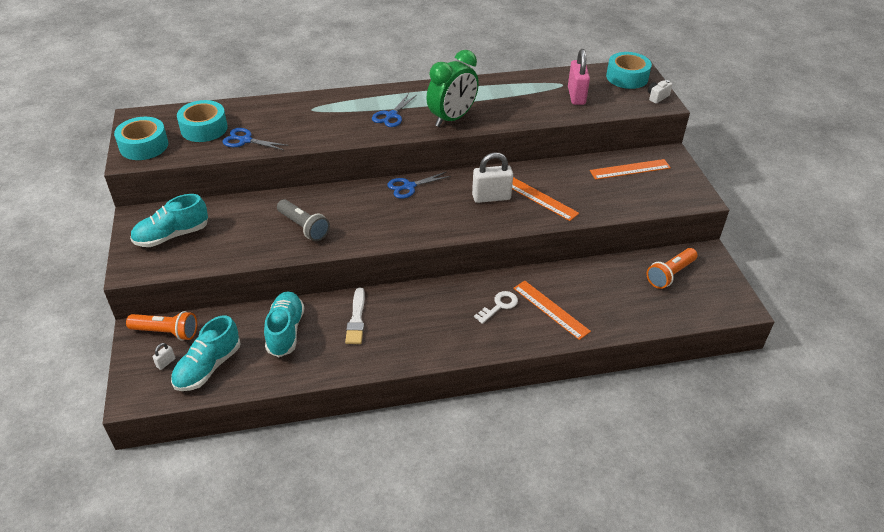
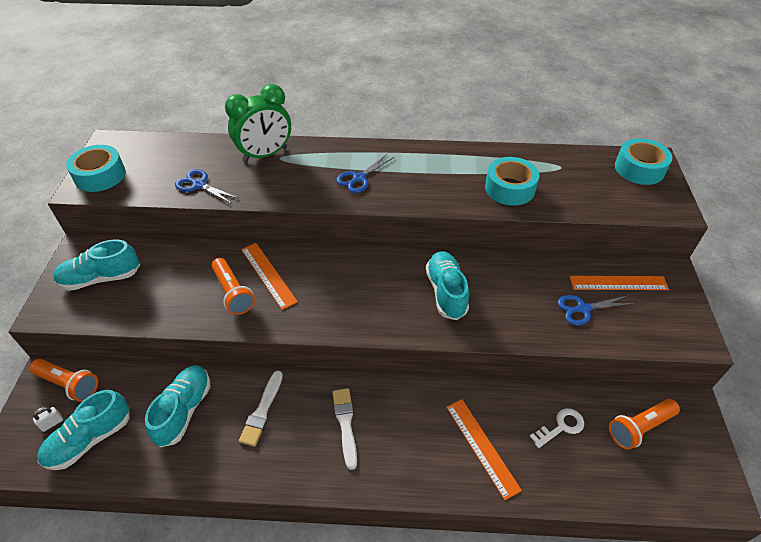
camera: 15 degrees right, 5 degrees up
turquoise tape [177,100,228,142] -> turquoise tape moved to [485,157,539,206]
grey flashlight [277,199,330,241] -> orange flashlight [211,258,255,315]
blue scissors [387,172,451,199] -> blue scissors moved to [558,295,635,326]
green clock [426,50,479,127] -> green clock moved to [225,84,291,162]
white padlock [472,152,513,203] -> turquoise shoe [426,251,469,320]
white key [474,291,518,324] -> white key moved to [529,408,584,448]
orange ruler [512,177,579,221] -> orange ruler moved to [241,243,298,310]
pink padlock [568,49,590,105] -> none
white camera [648,80,672,104] -> none
none -> white brush [332,388,357,470]

